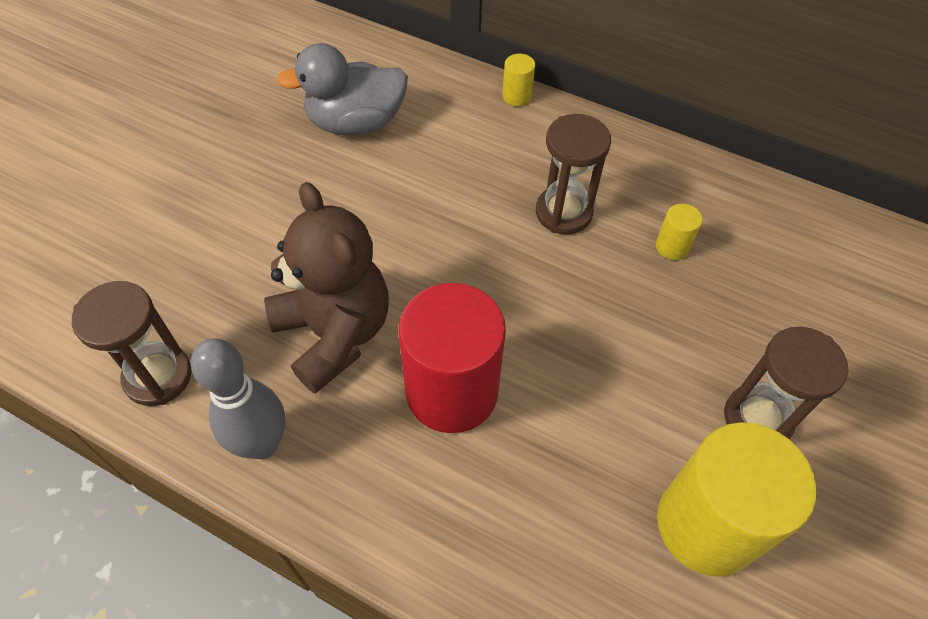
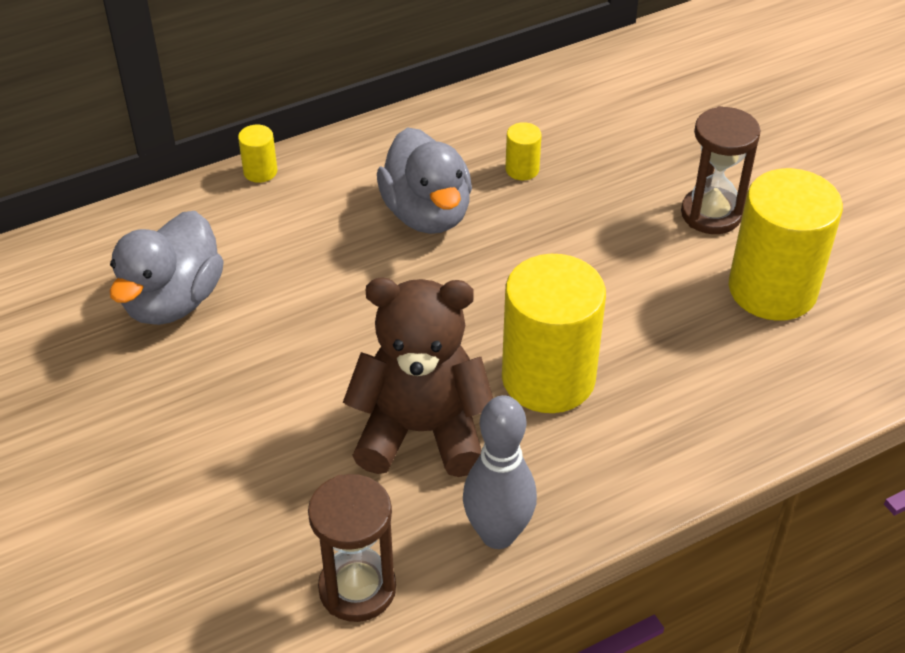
camera: 55 degrees left, 10 degrees down
red cylinder [398,283,506,433] -> yellow cylinder [502,254,606,413]
brown hourglass [536,114,611,235] -> grey duck [377,127,472,234]

